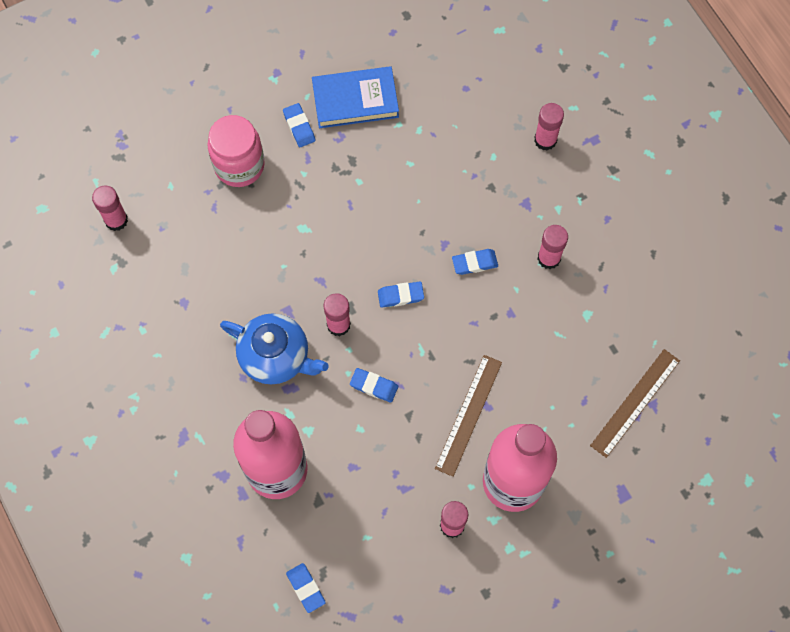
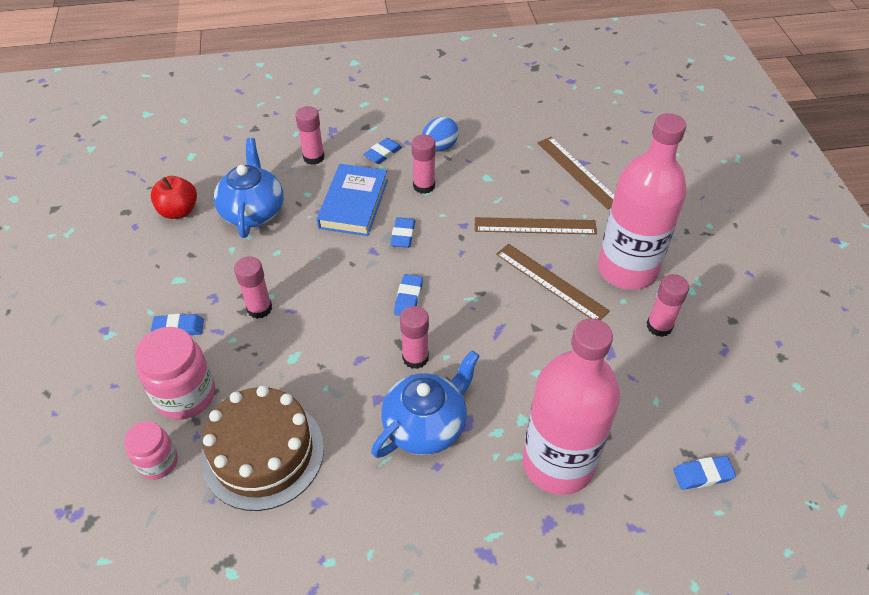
camera: 70 degrees left, 20 degrees down
pink glue stick [92,185,128,231] -> pink glue stick moved to [234,256,272,319]
blue book [312,66,399,128] -> blue book moved to [317,164,388,236]
blue eraser [350,368,398,403] -> blue eraser moved to [363,138,402,164]
none -> pink jar [124,421,178,480]
none -> red apple [151,176,197,219]
none -> brown cake [201,386,324,511]
none -> blue teapot [214,138,284,238]
none -> blue egg [422,117,459,152]
none -> brown ruler [475,217,597,235]

